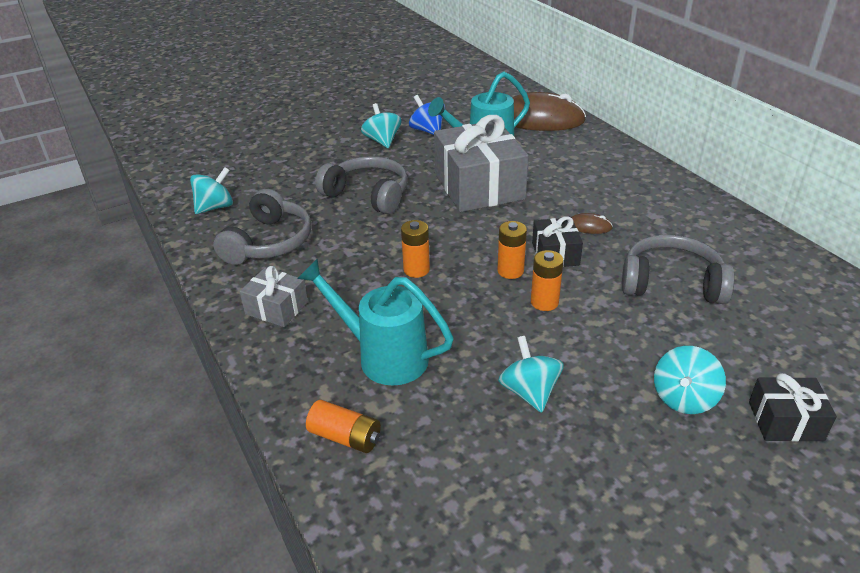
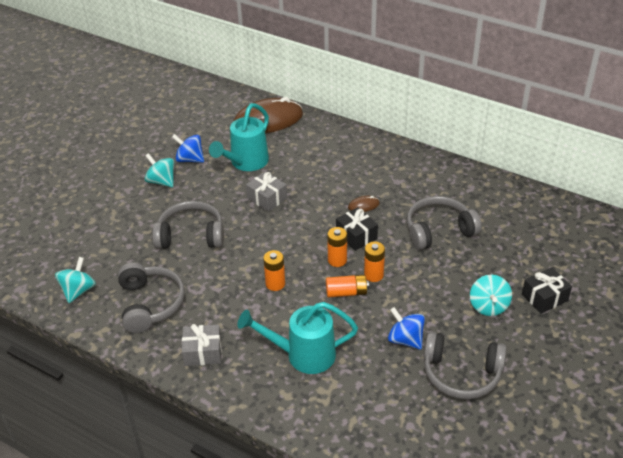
camera: 30 degrees left, 5 degrees up
orange battery [306,400,381,453] -> orange battery moved to [326,275,369,298]
grey gift [434,115,529,212] -> grey gift [246,171,287,212], size x0.50
turquoise spinning top [498,336,564,413] -> blue spinning top [388,307,425,350]
none -> grey headphones [423,332,507,399]

